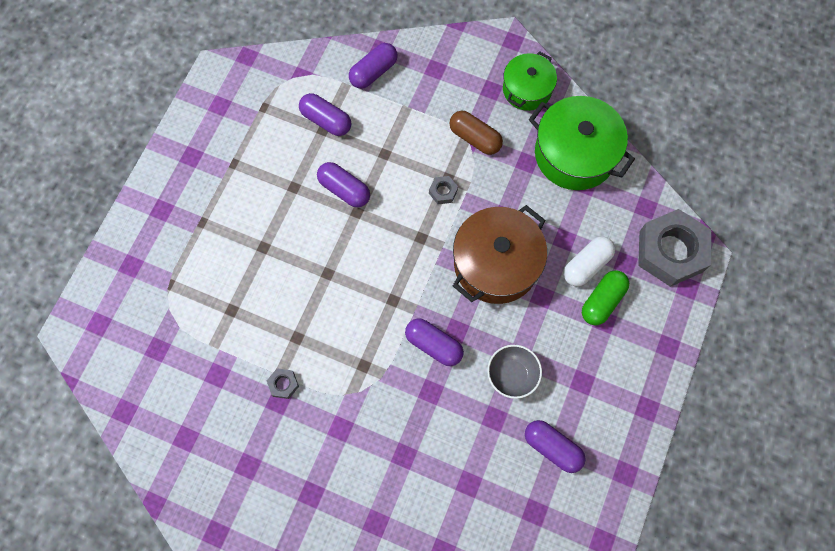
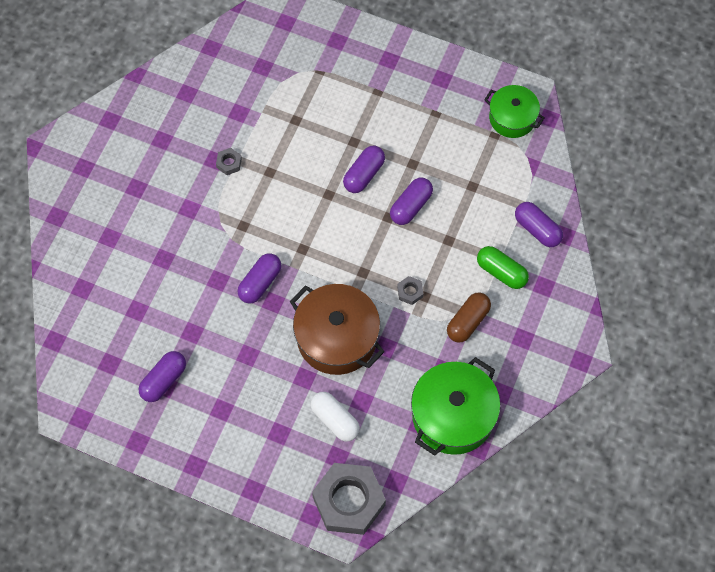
camera: 90 degrees right, 5 degrees down
purple capsule [299,93,351,136] -> purple capsule moved to [343,146,385,193]
grey bowl [487,345,542,399] -> none
green pot [503,51,557,111] -> green pot moved to [484,85,545,138]
green capsule [582,270,629,325] -> green capsule moved to [477,246,529,289]

